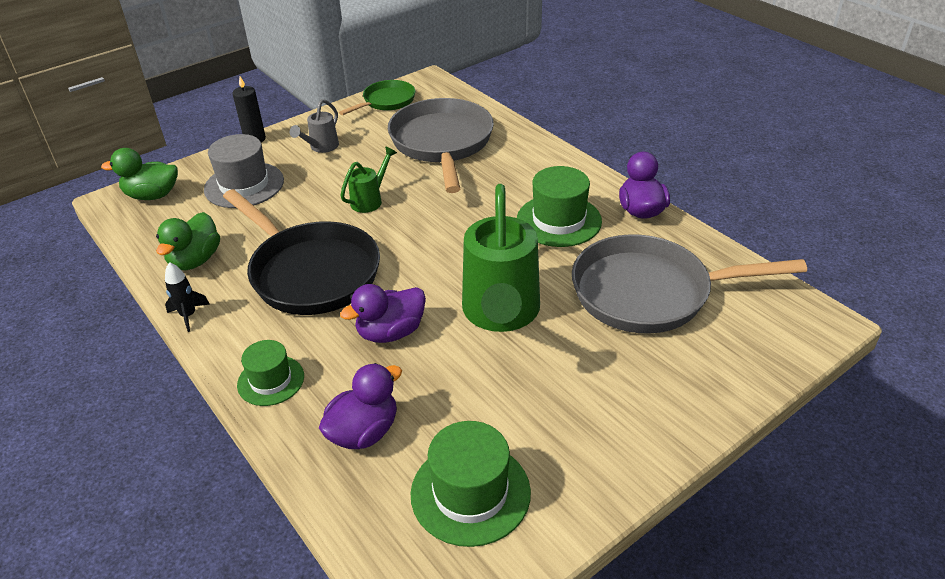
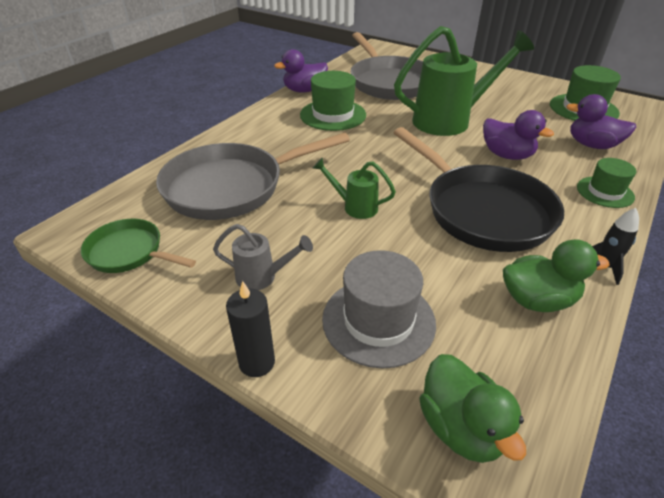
camera: 110 degrees left, 0 degrees up
black pan [223,189,380,315] -> black pan turned 120 degrees clockwise [394,127,564,252]

